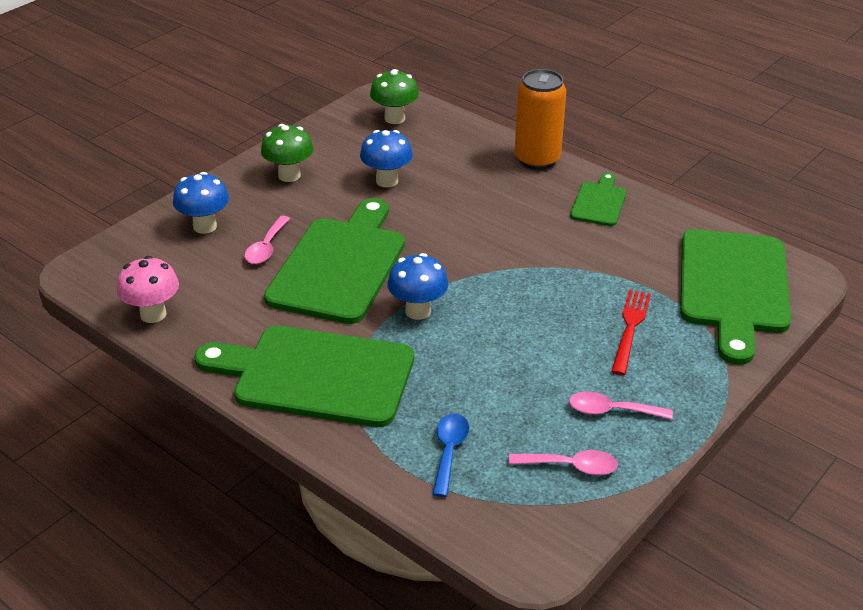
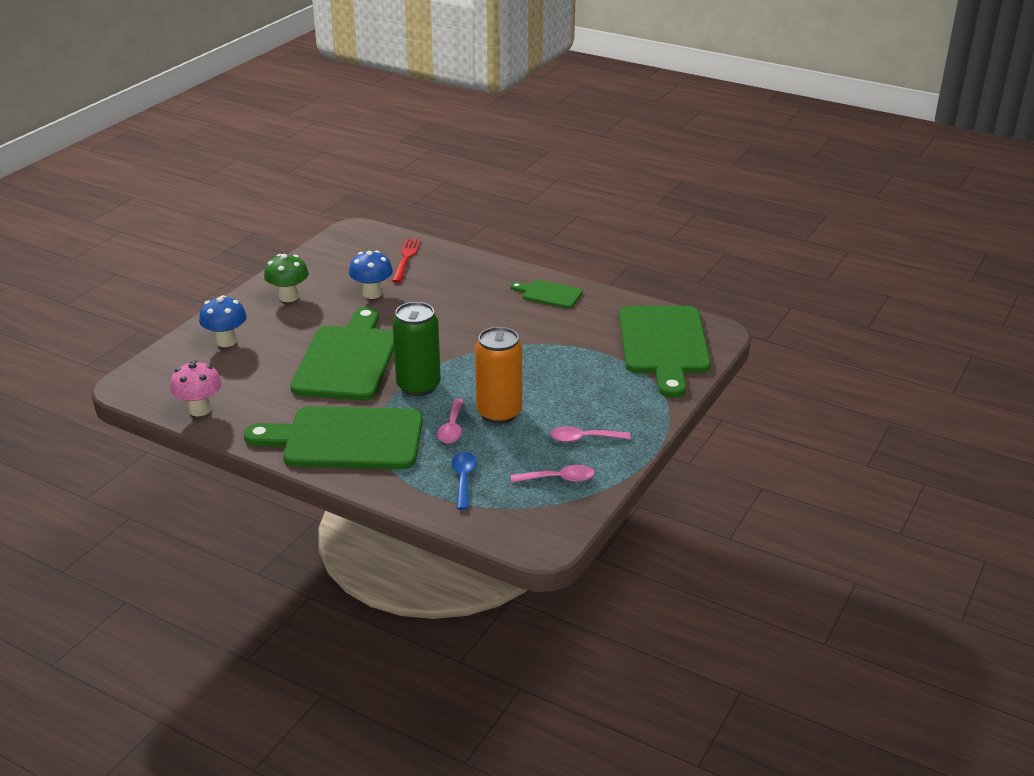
camera: 10 degrees left, 5 degrees down
pink spoon [244,216,290,264] -> pink spoon moved to [437,399,464,444]
green mushroom [370,69,419,124] -> none
blue mushroom [387,253,448,320] -> green can [392,302,441,396]
orange can [515,69,566,170] -> orange can moved to [475,327,522,424]
green cutting board [570,173,627,226] -> green cutting board turned 75 degrees counterclockwise [510,280,583,309]
red fork [611,290,651,375] -> red fork moved to [392,238,421,283]

